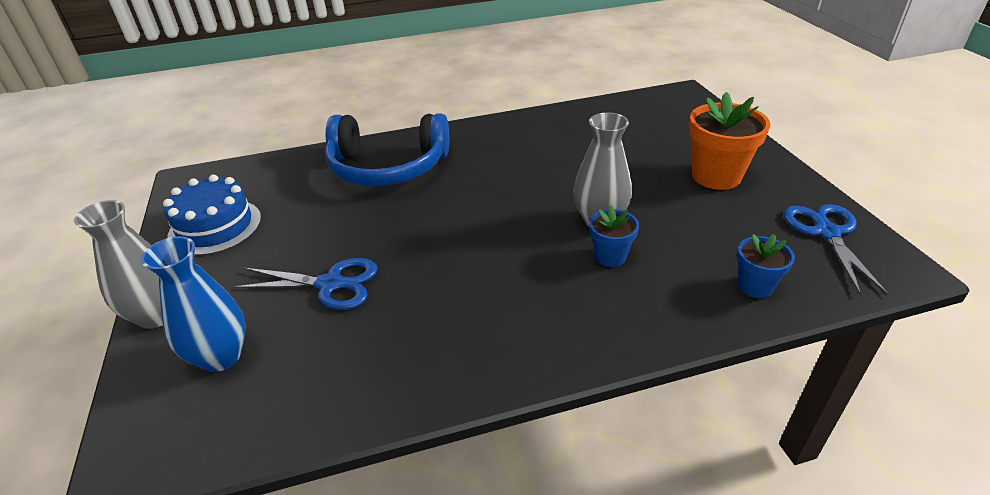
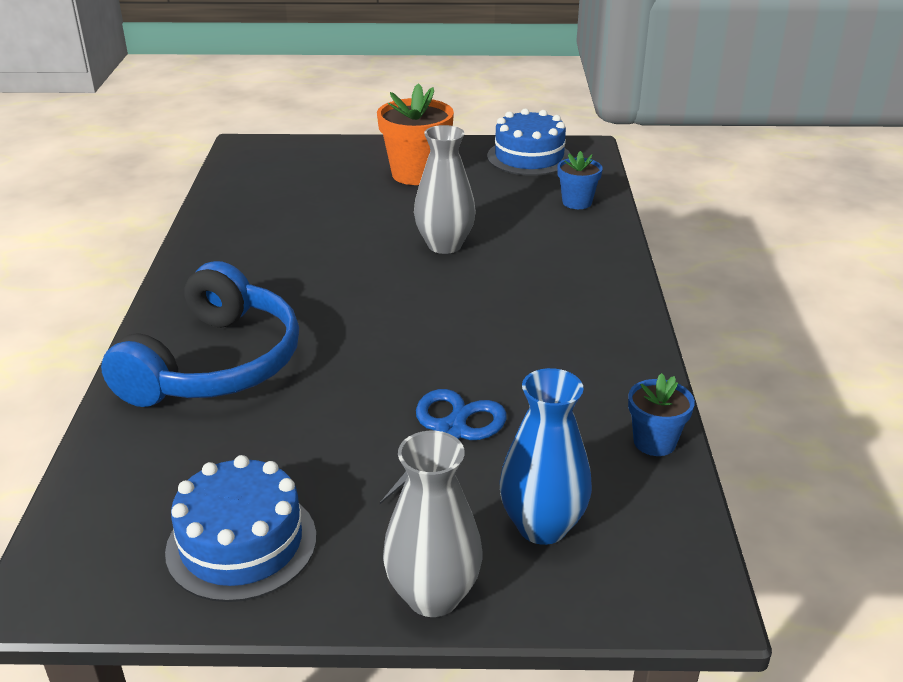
camera: 75 degrees left, 5 degrees down
blue flower pot [589,205,639,267] -> blue flower pot moved to [628,373,695,456]
blue scissors [784,204,889,295] -> blue cake [487,108,571,176]

